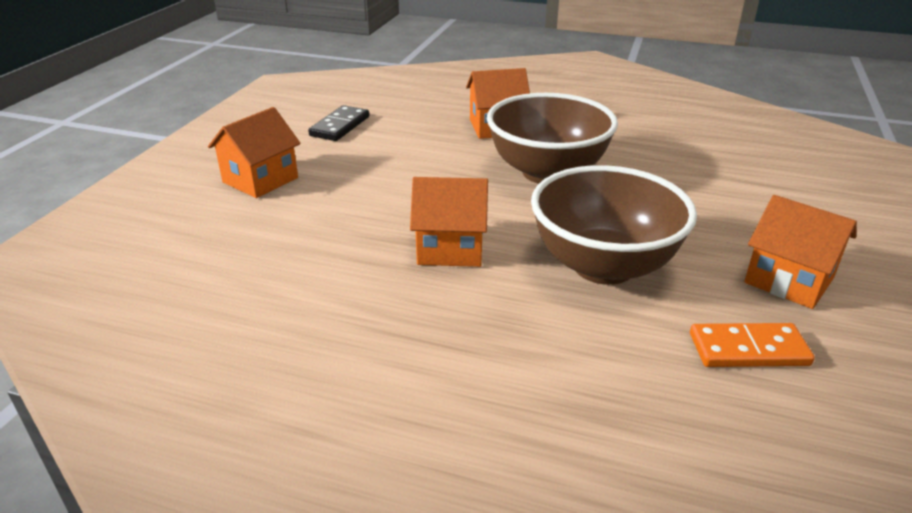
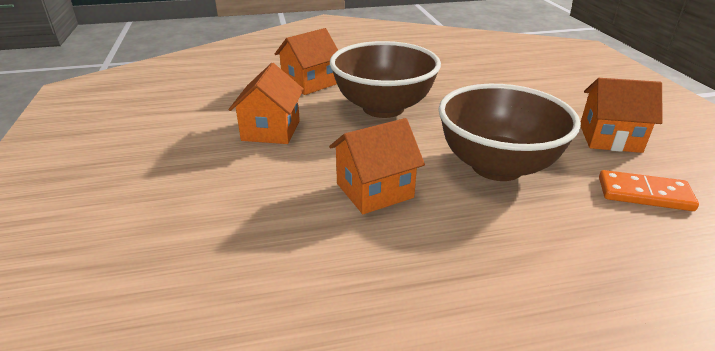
camera: 30 degrees left, 0 degrees up
orange house [208,107,301,198] -> orange house moved to [229,63,304,144]
black domino [308,105,369,141] -> none
orange domino [690,323,815,367] -> orange domino turned 45 degrees clockwise [599,170,699,211]

